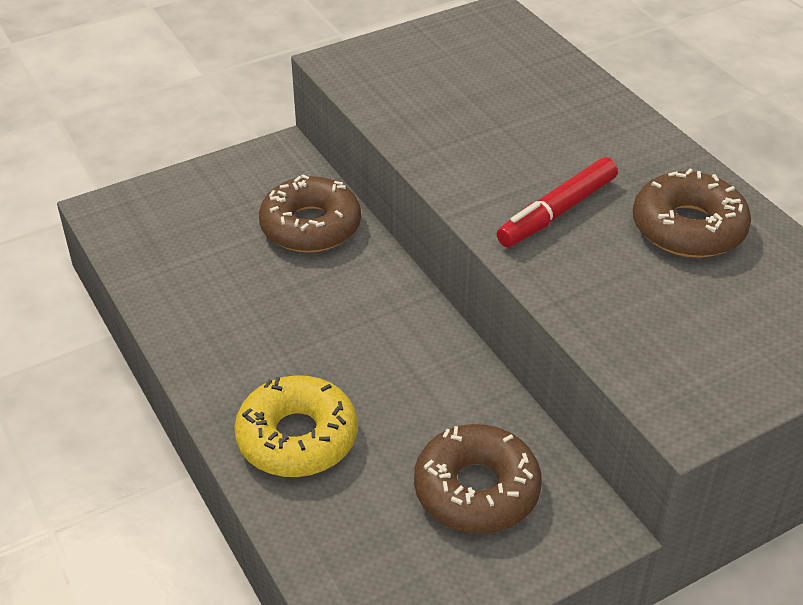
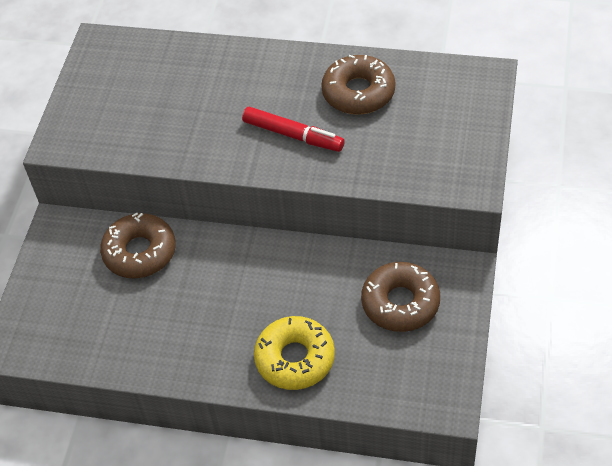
camera: 45 degrees left, 10 degrees up
red marker [497,157,618,247] -> red marker turned 60 degrees counterclockwise [242,107,345,152]

